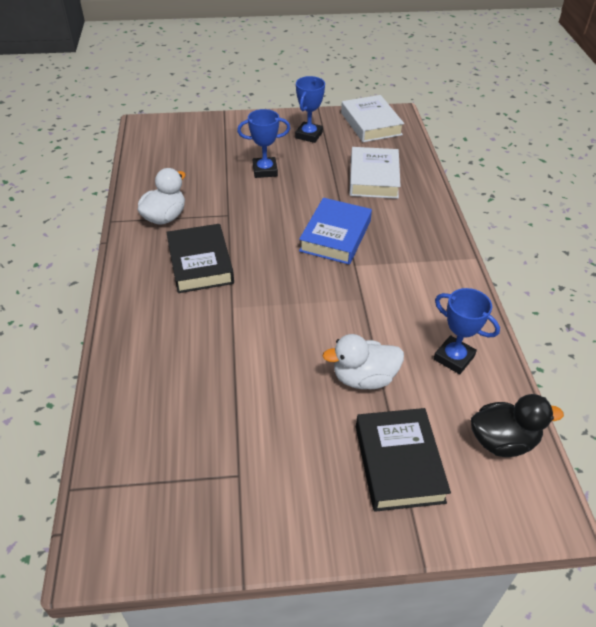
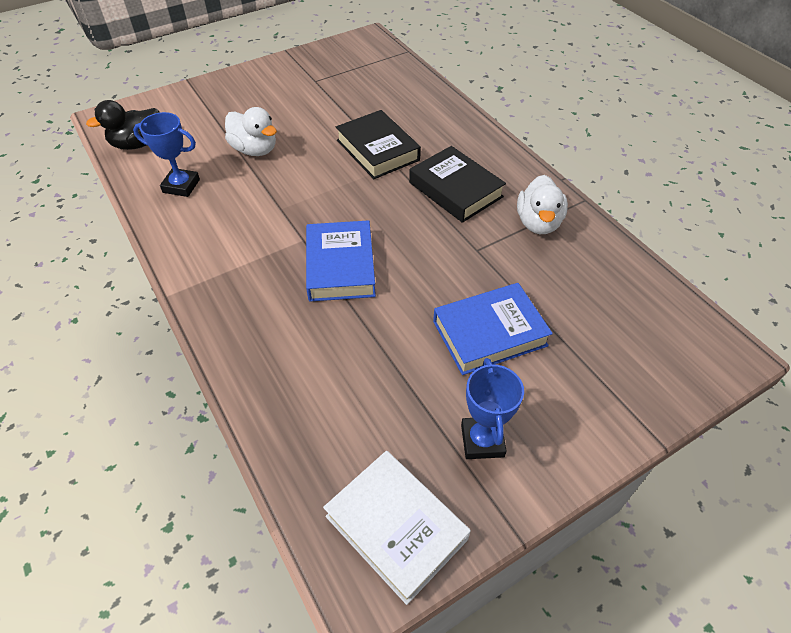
camera: 155 degrees right, 5 degrees up
blue trophy [237,109,290,178] -> blue book [433,283,553,375]
white duck [322,334,404,389] -> white duck turned 75 degrees clockwise [225,107,277,156]
white book [350,147,401,199] -> none
black book [356,408,451,512] -> black book moved to [336,110,421,179]

